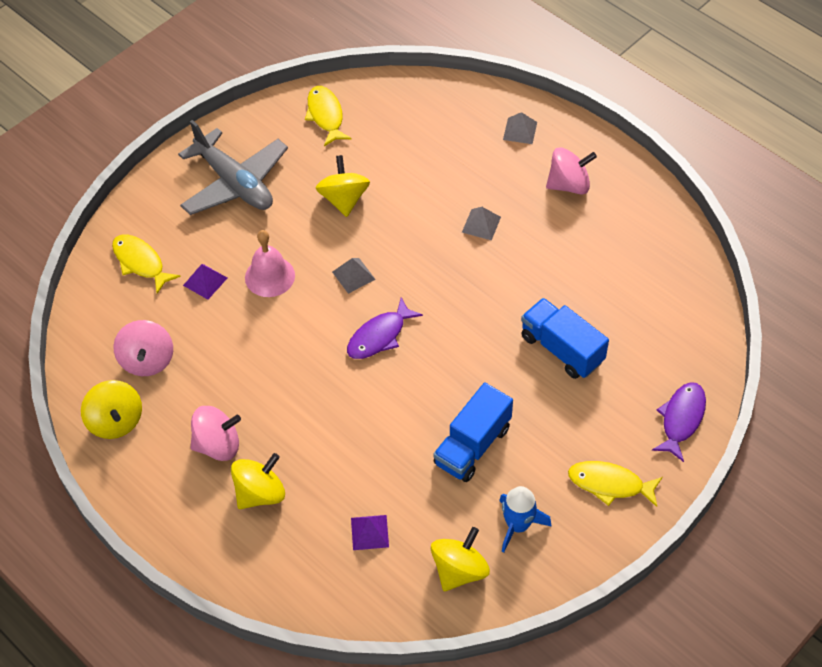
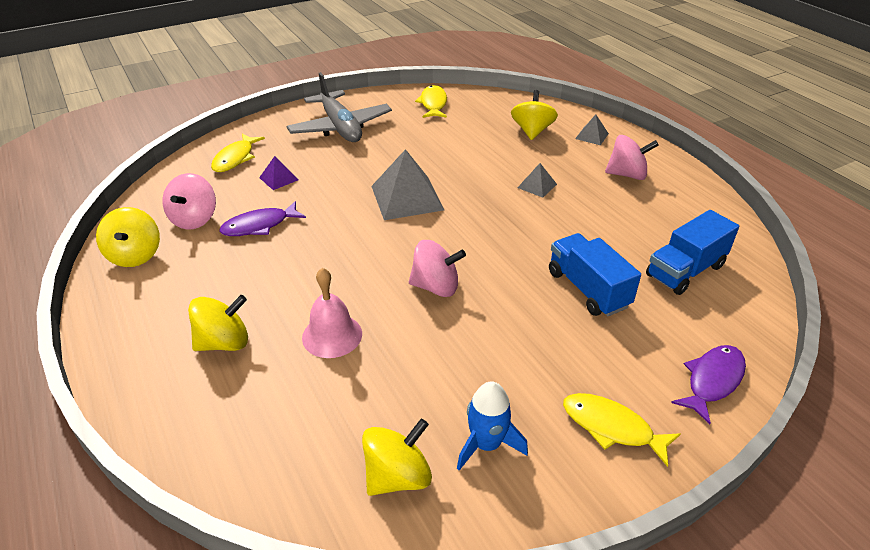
camera: 15 degrees right, 15 degrees down
yellow fish [112,234,181,294] -> yellow fish turned 135 degrees counterclockwise [211,133,265,172]
pink spinning top [191,406,241,461] -> pink spinning top moved to [409,240,466,297]
pink bell [245,230,295,297] -> pink bell moved to [302,268,362,358]
yellow spinning top [316,155,370,217] -> yellow spinning top moved to [511,90,558,140]
grey pyramid [332,258,376,294] -> grey pyramid [371,149,444,220], size x2.02
purple fish [347,297,423,359] -> purple fish moved to [219,201,306,236]
purple pyramid [351,515,389,550] -> none
blue truck [433,383,513,482] -> blue truck moved to [646,210,739,295]

